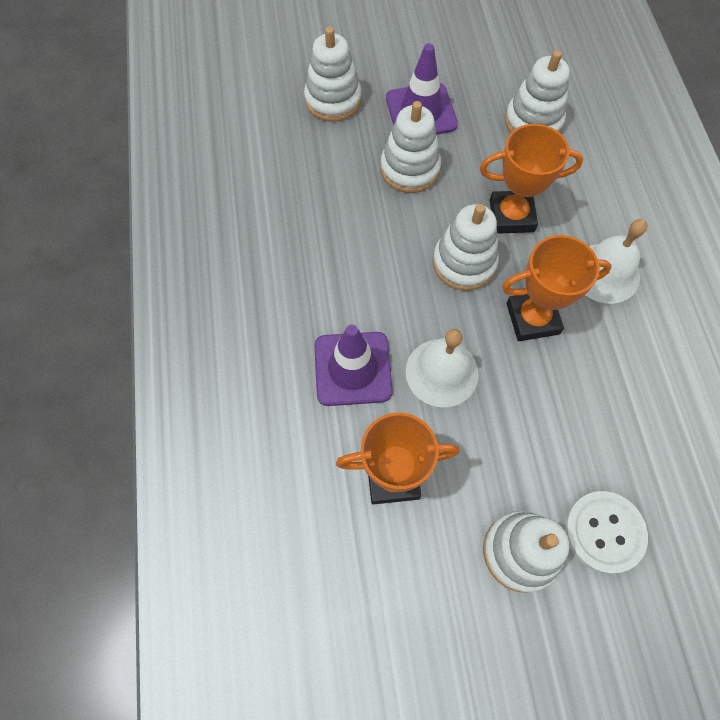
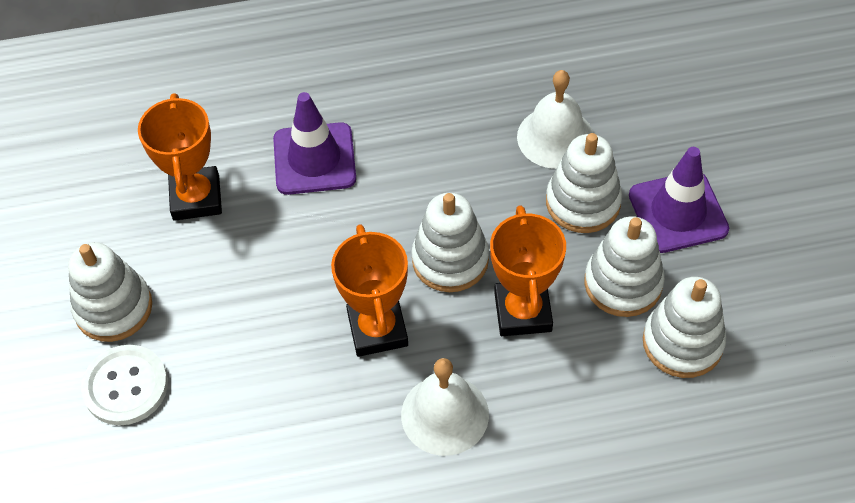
camera: 90 degrees right, 10 degrees down
white stacking toy [304,27,362,122] -> white stacking toy moved to [584,216,665,317]
white bell [406,329,479,408] -> white bell moved to [517,70,593,169]

